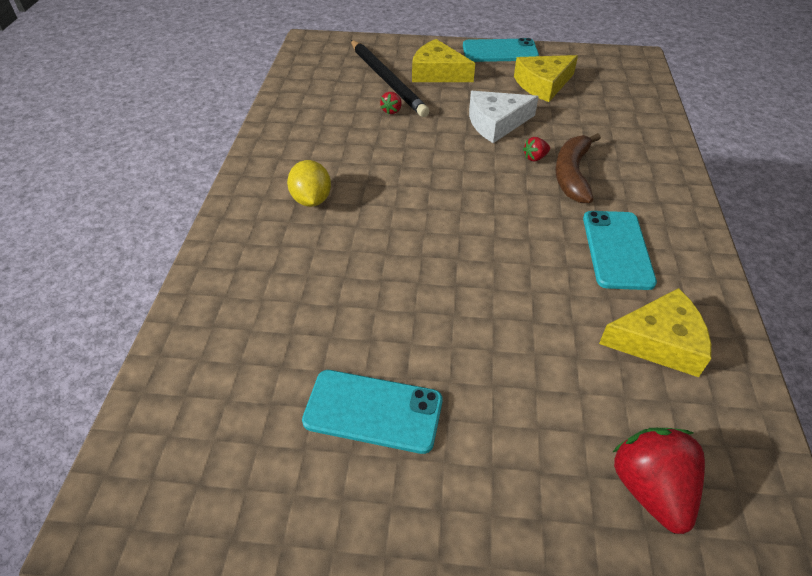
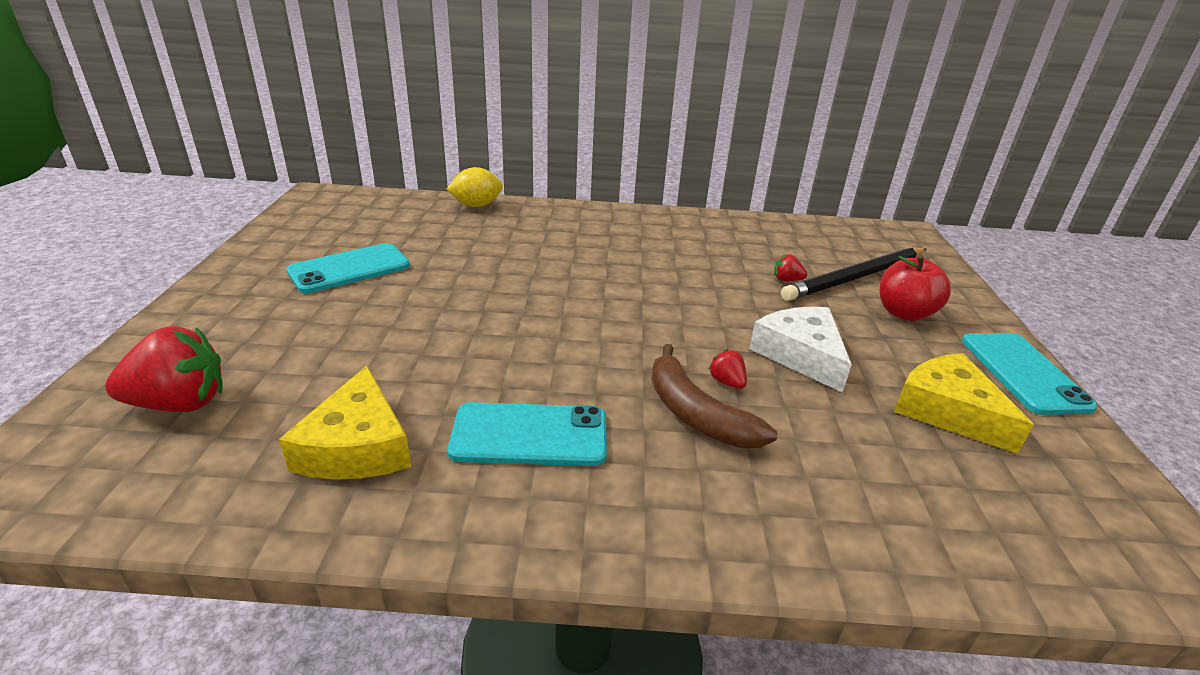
camera: 85 degrees right, 15 degrees down
yellow lemon [287,160,331,207] -> yellow lemon moved to [447,167,503,207]
turquoise phone [302,370,443,454] -> turquoise phone turned 45 degrees clockwise [287,243,410,294]
yellow cheese [412,39,475,82] -> red apple [879,255,951,321]
brown banana [555,133,601,203] -> brown banana turned 135 degrees counterclockwise [651,344,777,448]

